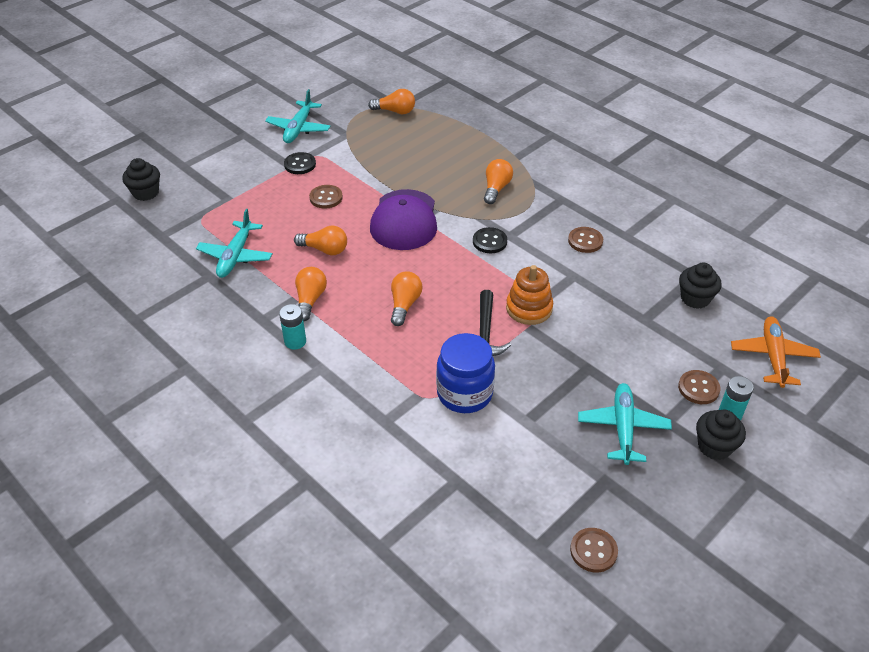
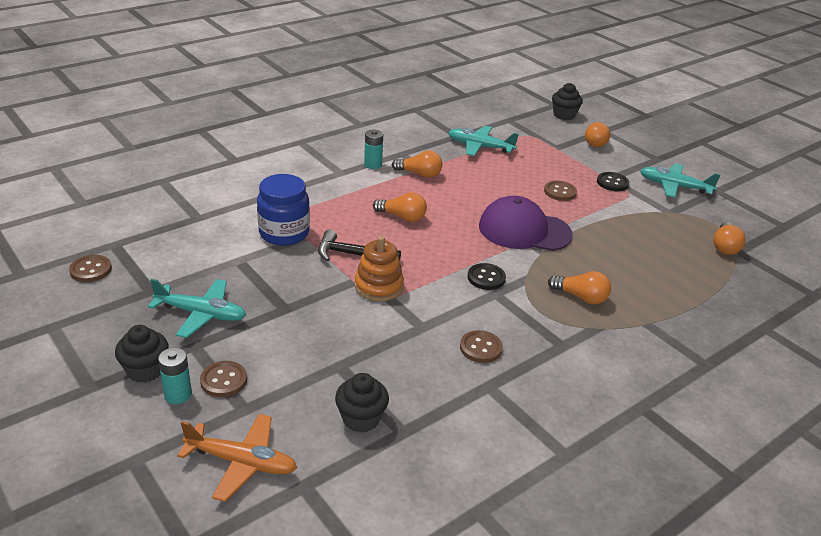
camera: 95 degrees right, 10 degrees down
orange light bulb [294,226,347,255] -> orange light bulb moved to [585,122,610,147]

